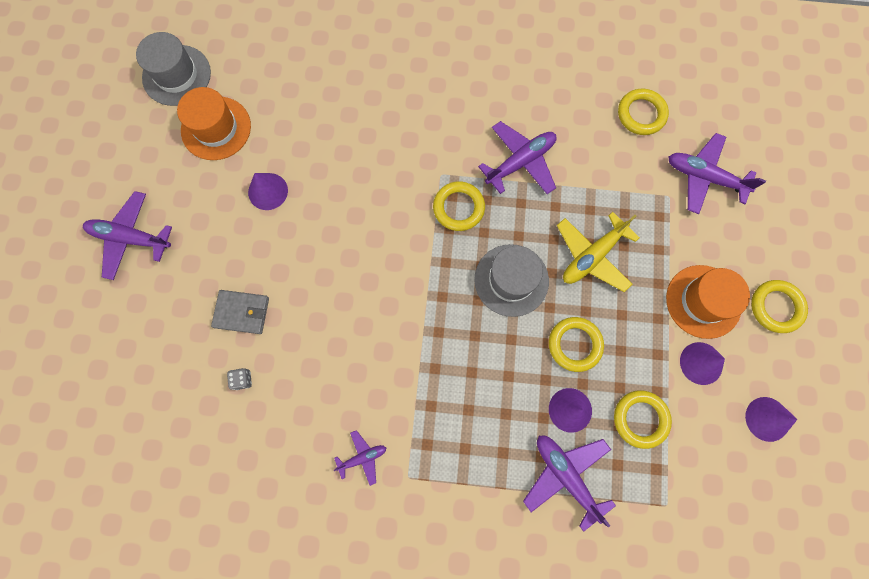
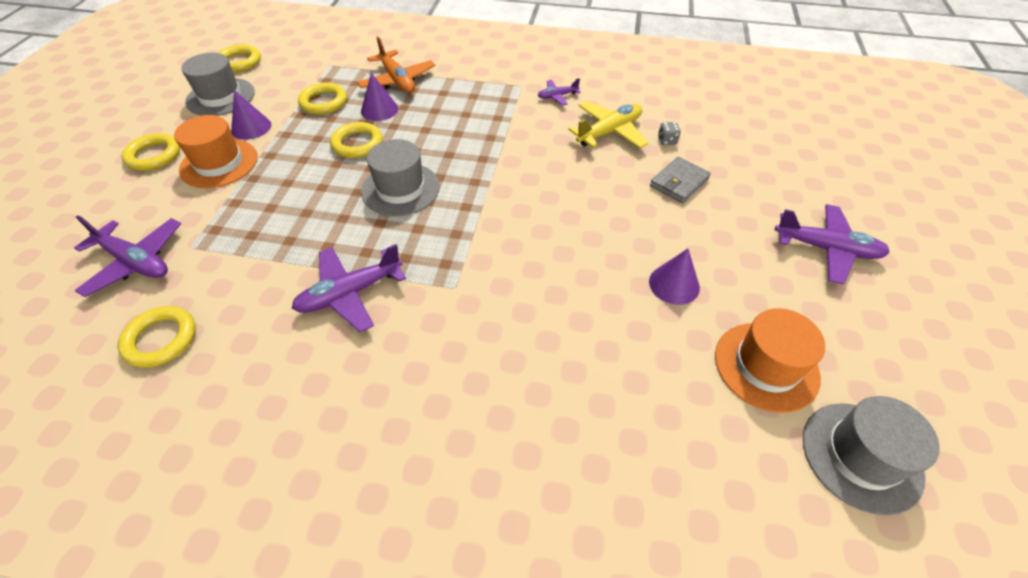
camera: 175 degrees left, 25 degrees down
grey wallet [211,290,269,334] -> grey wallet turned 60 degrees counterclockwise [650,157,711,203]
yellow ring [433,181,485,231] -> yellow ring moved to [218,44,261,73]
purple plane [523,436,616,532] -> orange plane [357,37,435,93]
yellow plane [557,212,640,292] -> yellow plane moved to [568,101,648,148]
purple cone [745,397,798,442] -> grey hat [181,53,255,116]

